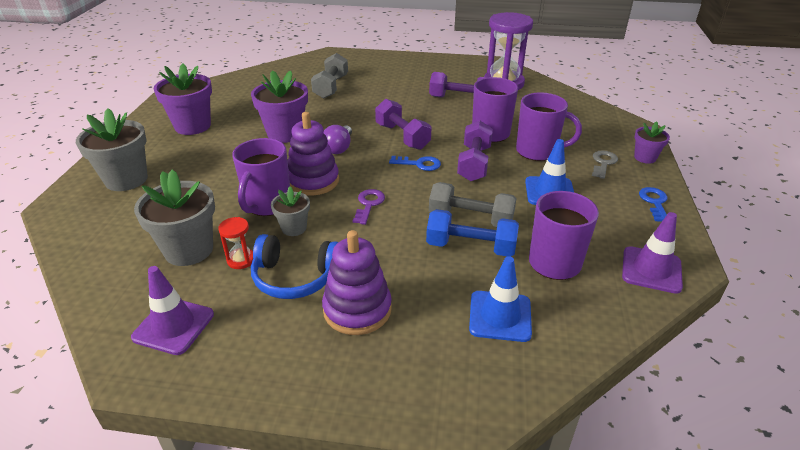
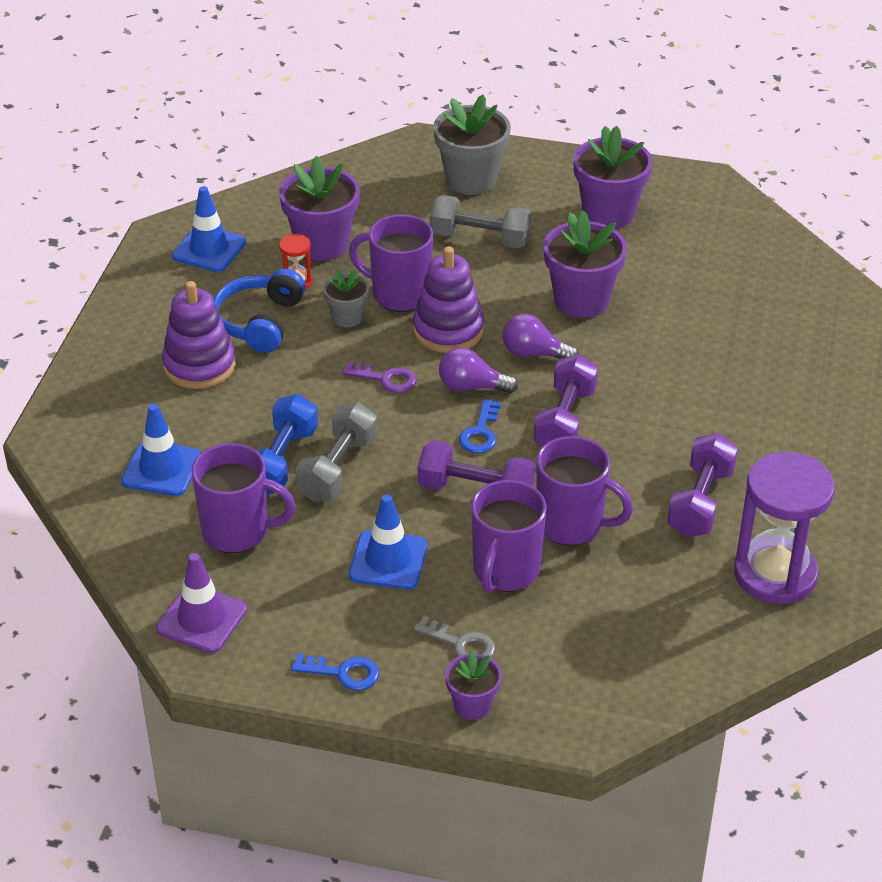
camera: 95 degrees right, 5 degrees up
purple traffic cone [131,266,214,355] -> blue traffic cone [172,186,246,272]
grey flower pot [134,169,215,266] -> purple flower pot [279,156,360,261]
grey dumbbell [311,53,348,99] -> grey dumbbell moved to [430,195,531,248]
purple dumbbell [375,99,431,150] -> purple dumbbell turned 45 degrees counterclockwise [534,354,598,447]
none -> purple light bulb [439,347,518,394]

